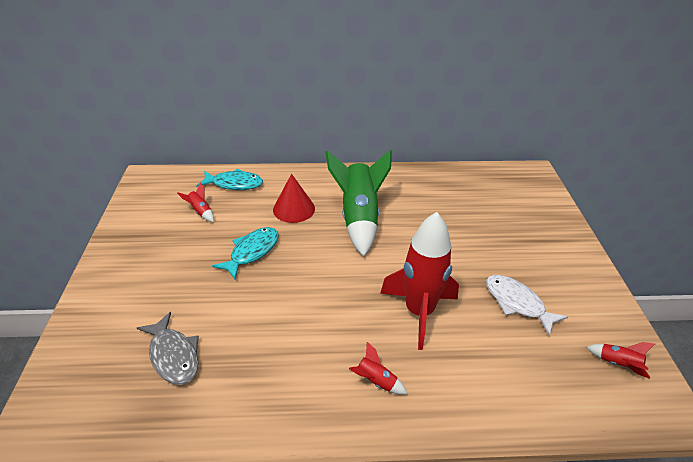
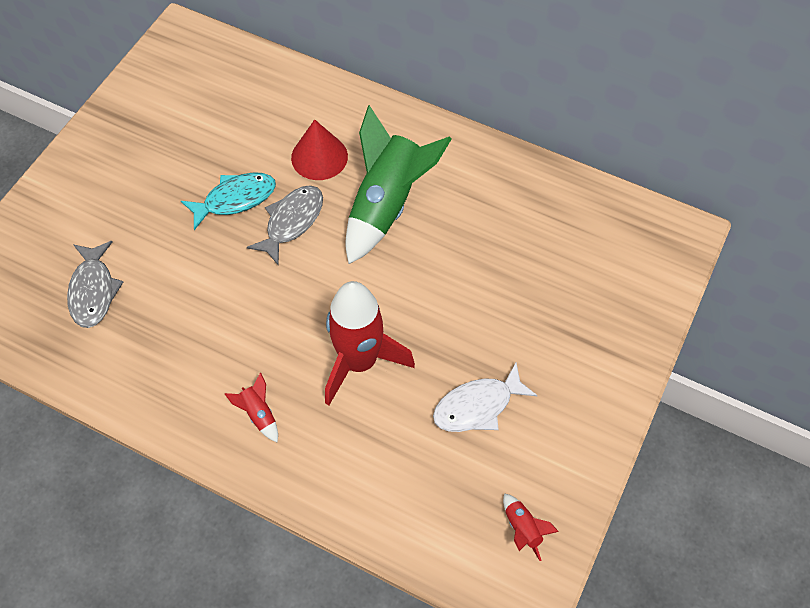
camera: 30 degrees right, 20 degrees up
red rocket [177,182,214,222] -> none
turquoise fish [196,169,263,190] -> none
white fish [486,275,568,336] -> white fish turned 105 degrees counterclockwise [433,363,538,432]
none -> grey fish [247,185,323,265]

